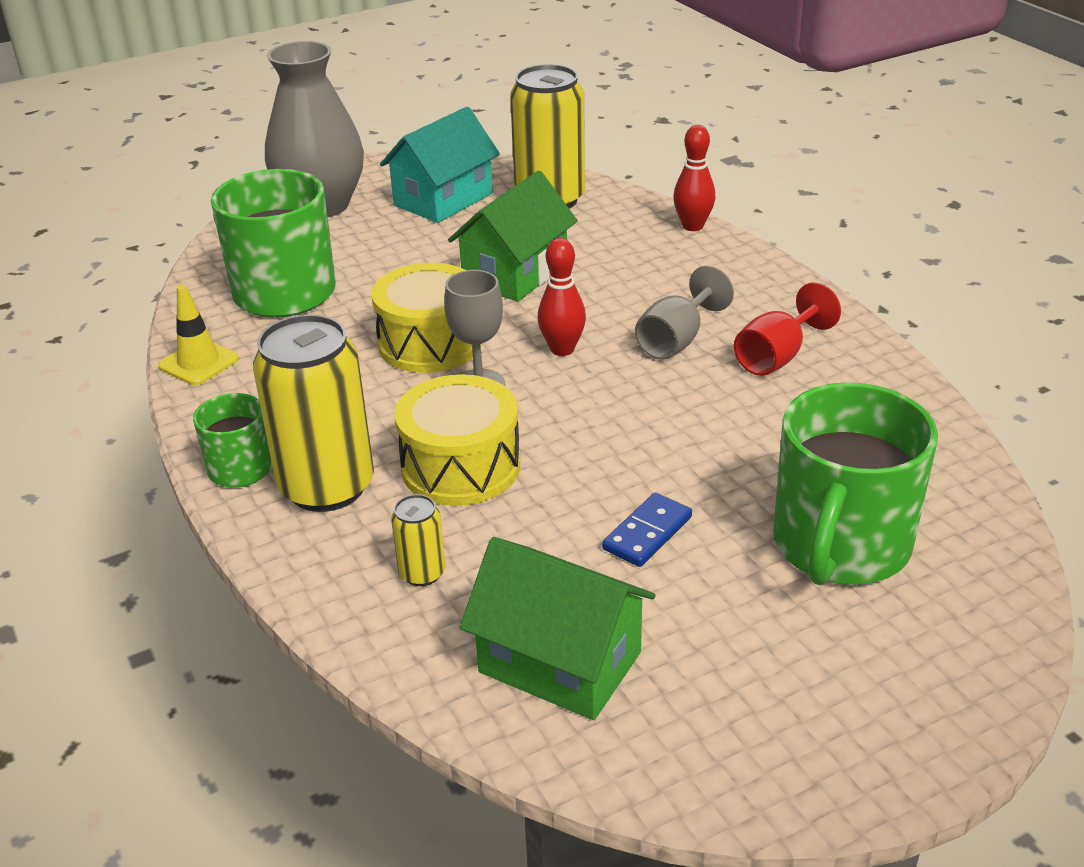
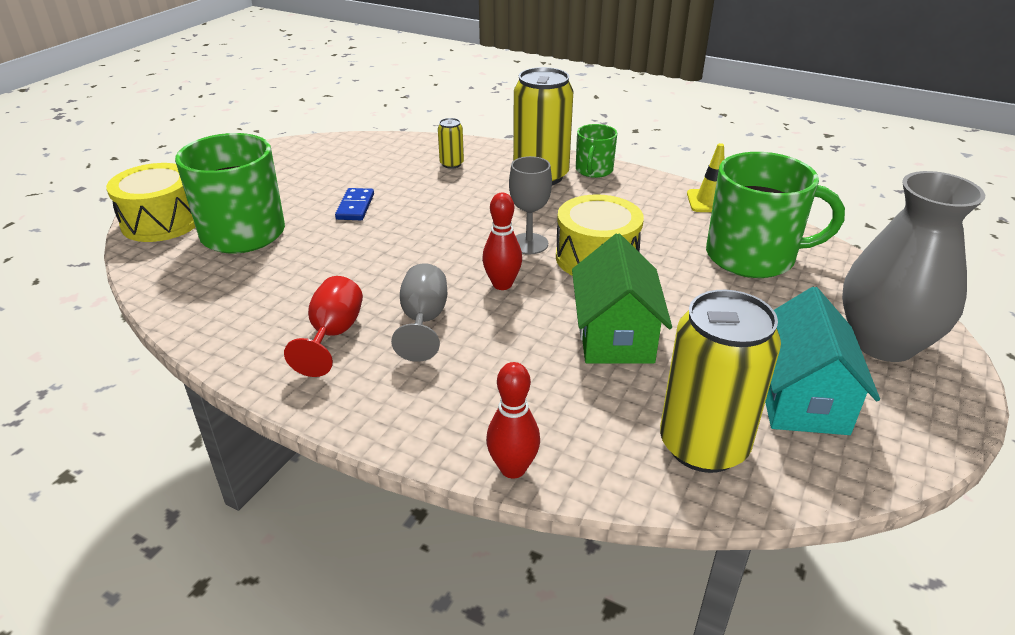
camera: 145 degrees right, 0 degrees up
yellow drum [394,374,520,506] -> yellow drum moved to [106,163,195,242]
green house [460,537,656,720] -> none

